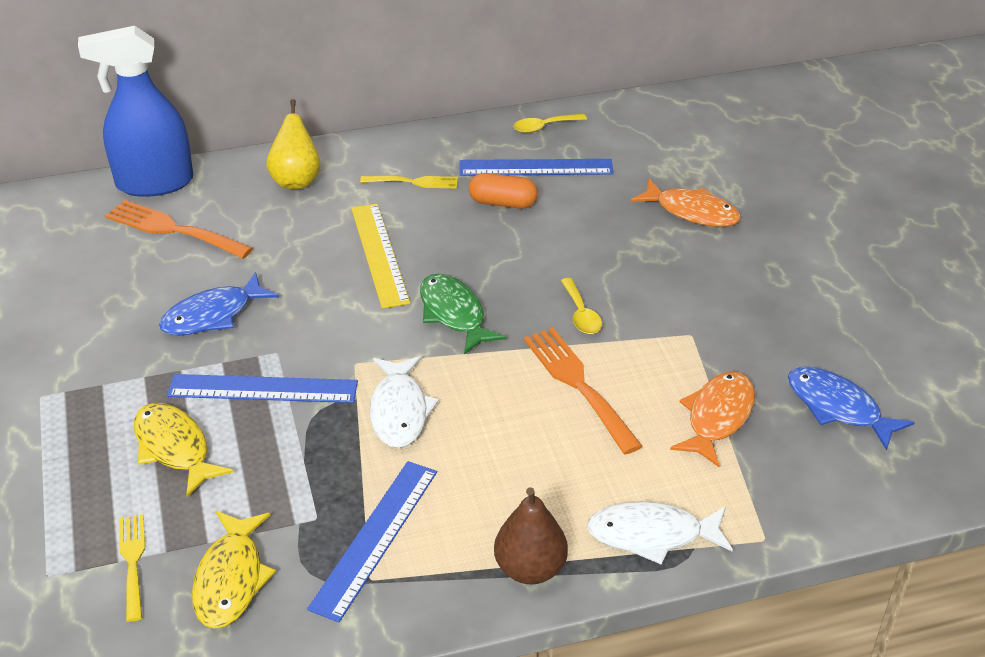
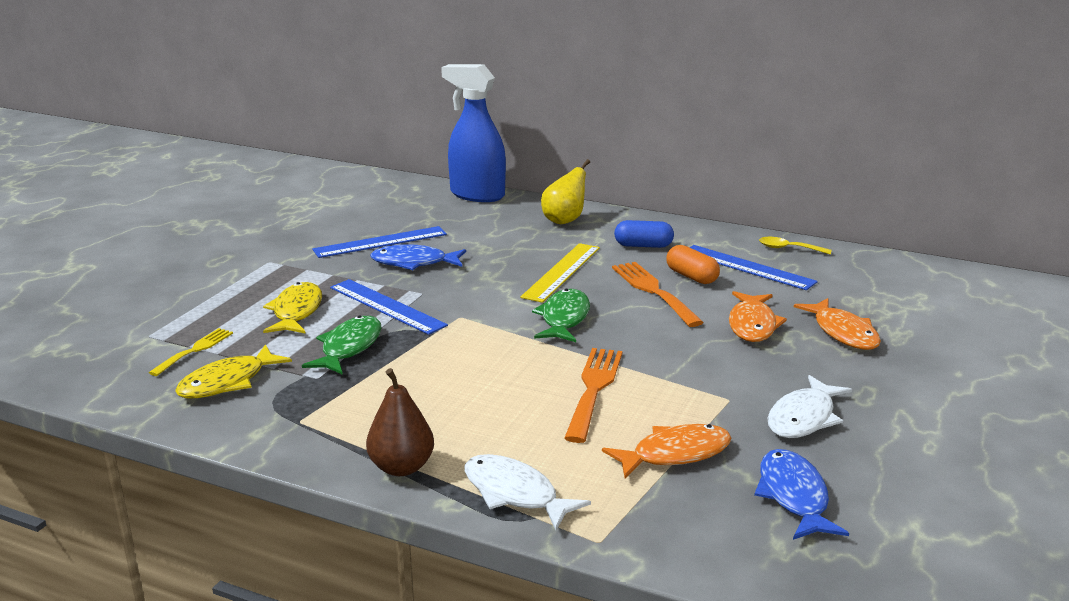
camera: 40 degrees right, 15 degrees down
orange fork [105,200,253,259] -> orange fork moved to [612,262,704,327]
blue ruler [307,461,437,622] -> blue ruler moved to [312,226,447,258]
yellow fork [360,175,458,188] -> blue capsule [614,220,674,248]
white fish [369,356,439,448] -> white fish moved to [768,375,852,438]
yellow spoon [561,278,602,334] -> none
none -> green fish [302,315,382,375]
none -> orange fish [729,291,787,342]

